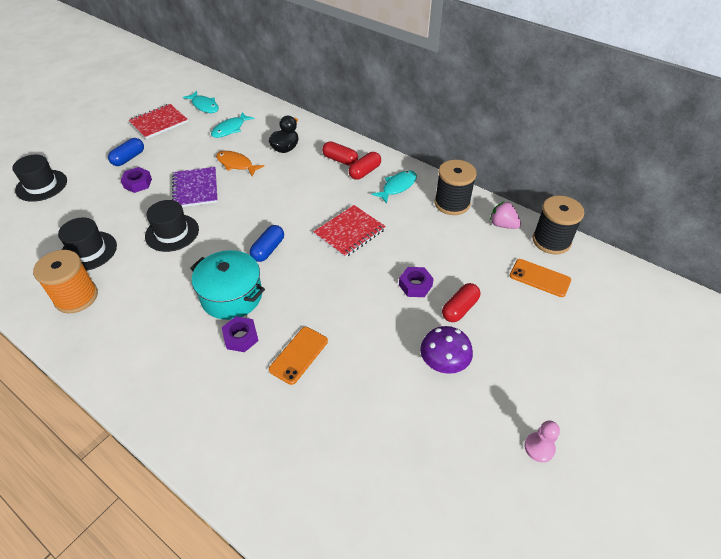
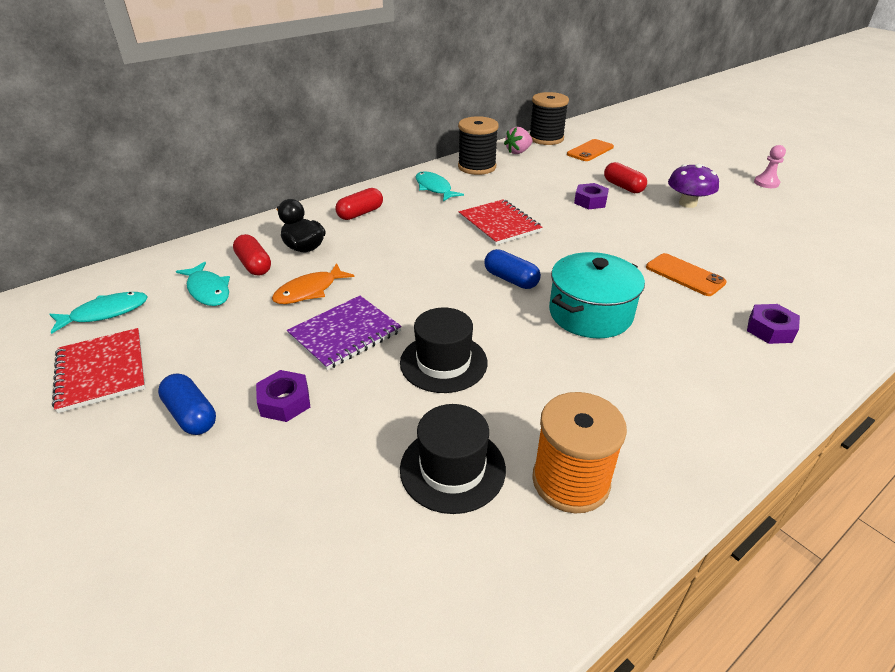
camera: 75 degrees left, 10 degrees down
black hat [12,155,67,202] -> none
purple notebook [172,167,218,207] -> purple notebook turned 45 degrees counterclockwise [287,296,402,370]
purple nut [222,316,259,352] -> purple nut moved to [747,304,800,344]
red capsule [349,152,381,180] -> red capsule moved to [233,234,271,275]

